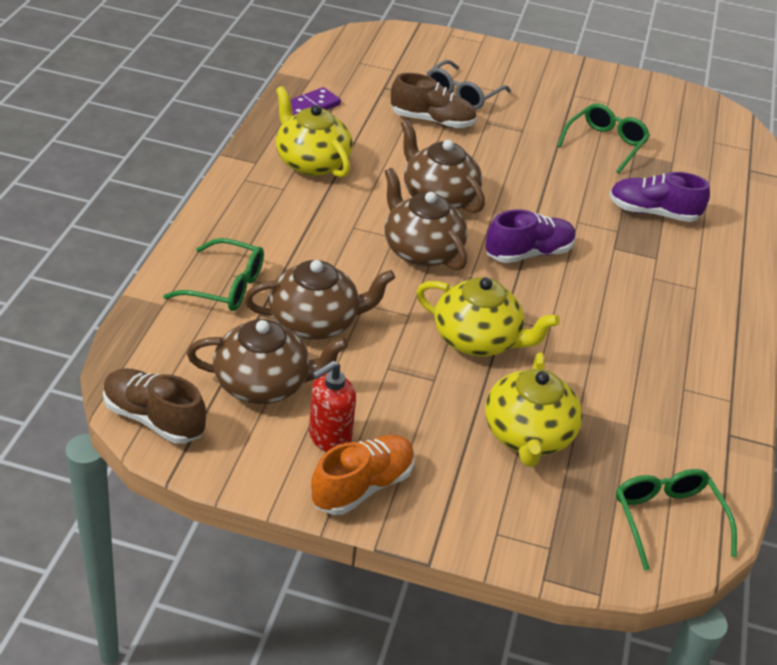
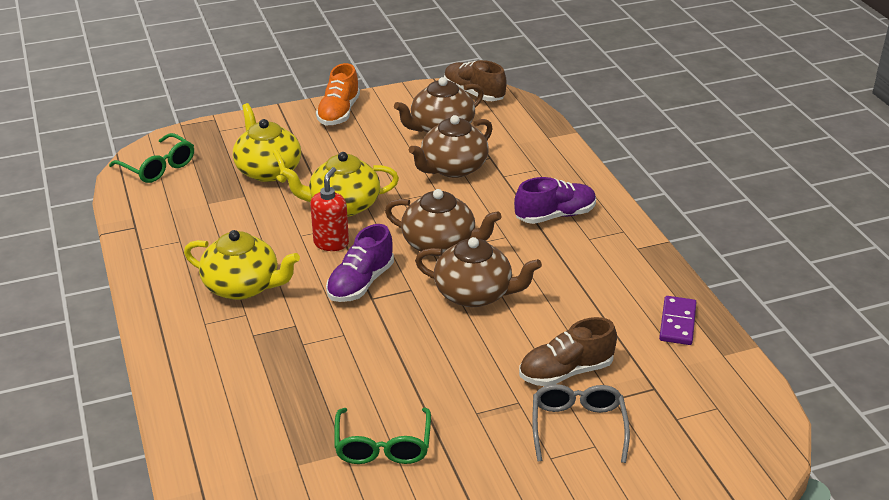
camera: 150 degrees right, 5 degrees down
brown shoe [103,368,206,444] -> brown shoe turned 135 degrees counterclockwise [444,60,506,101]
green glasses [163,238,264,311] -> none
yellow teapot [276,86,353,178] -> yellow teapot moved to [184,230,300,300]
red soap dispenser [309,361,356,452] -> red soap dispenser moved to [310,167,349,251]
purple shoe [609,172,710,222] -> purple shoe moved to [514,177,596,224]

